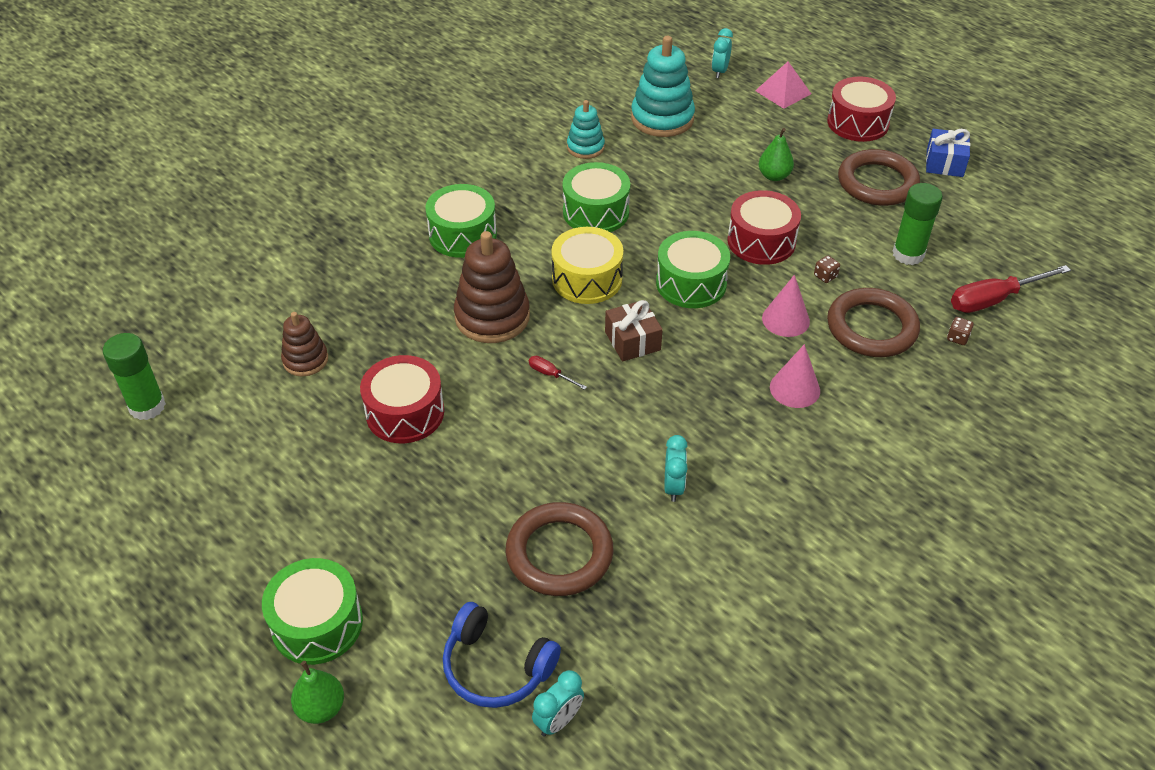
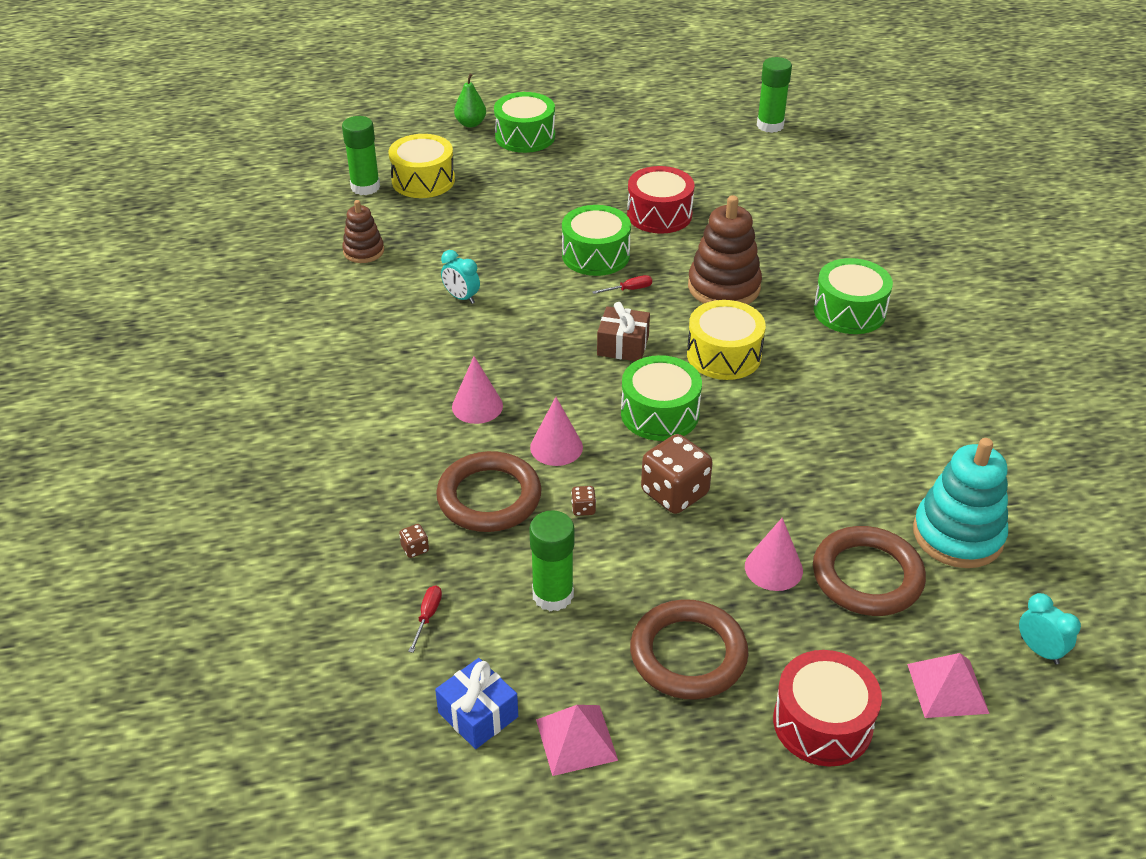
camera: 125 degrees right, 5 degrees down
brown stacking toy [281,312,328,376] -> brown stacking toy moved to [342,200,384,263]
blue headphones [443,602,561,708] -> yellow drum [389,134,455,198]
brown ring [506,502,614,596] -> brown ring moved to [813,526,926,616]
turquoise clock [532,670,584,737] -> green glue stick [342,116,380,195]
green drum [563,162,630,232] -> green drum moved to [562,205,631,276]
turquoise stacking toy [567,100,605,159] -> none
red drum [727,190,801,265] -> brown dice [641,434,713,514]
green pear [759,128,794,181] -> pink cone [745,518,803,591]
blue gift [926,129,970,177] -> blue gift moved to [435,658,518,749]
red screwdriver [951,265,1071,313] -> red screwdriver [408,585,442,653], size x0.47
none -> pink pyramid [536,705,618,776]

